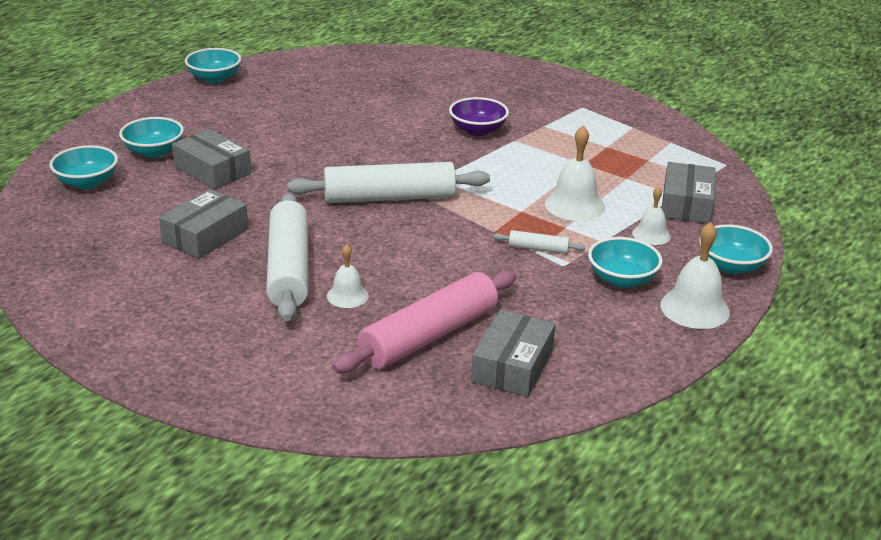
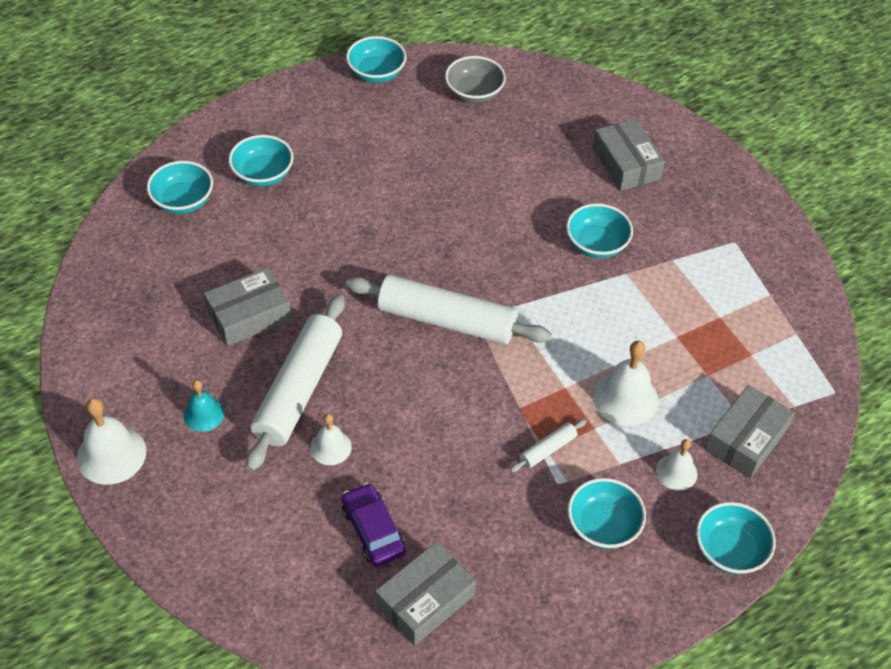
camera: 25 degrees right, 20 degrees up
grey box [172,129,251,189] -> grey box moved to [592,119,665,191]
pink rolling pin [332,270,517,373] -> purple car [341,483,406,567]
purple bowl [449,97,509,136] -> turquoise bowl [566,203,633,258]
white rolling pin [493,230,586,254] -> white rolling pin turned 75 degrees counterclockwise [510,419,587,472]
white bell [660,222,730,329] -> white bell moved to [77,398,146,485]
none -> turquoise bell [184,380,225,432]
none -> grey bowl [445,56,506,103]

